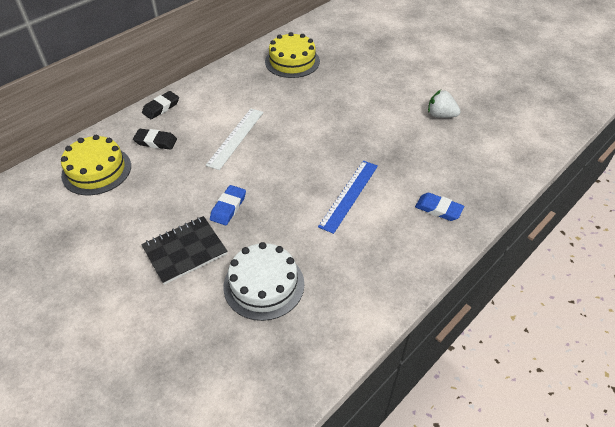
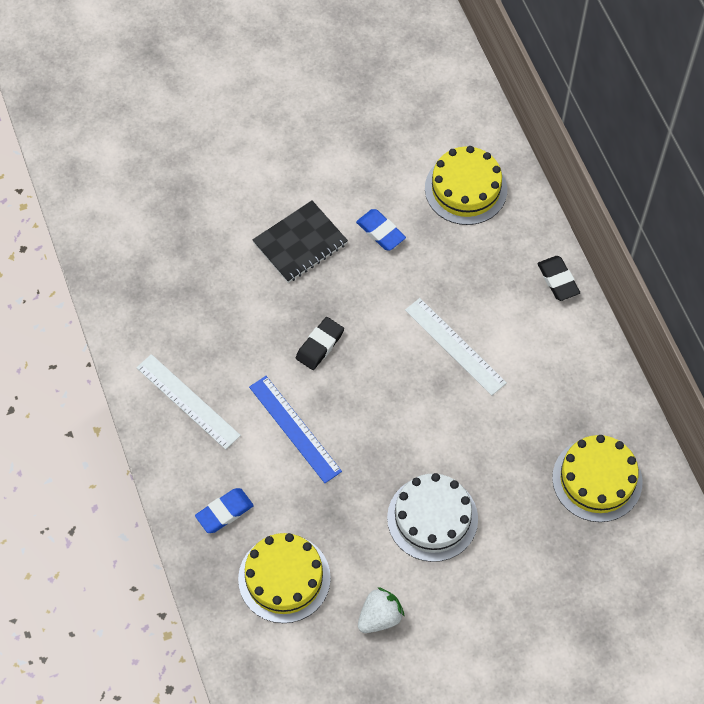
camera: 115 degrees right, 15 degrees up
black eraser [133,129,177,150] -> black eraser moved to [296,317,344,370]
black notebook [141,216,228,285] -> black notebook turned 60 degrees clockwise [253,201,348,283]
blue eraser [210,185,246,225] -> blue eraser moved to [356,209,406,250]
white cake [224,242,304,321] -> white cake moved to [387,473,478,562]
none -> white ruler [136,354,241,450]
none -> yellow cake [238,533,331,623]

